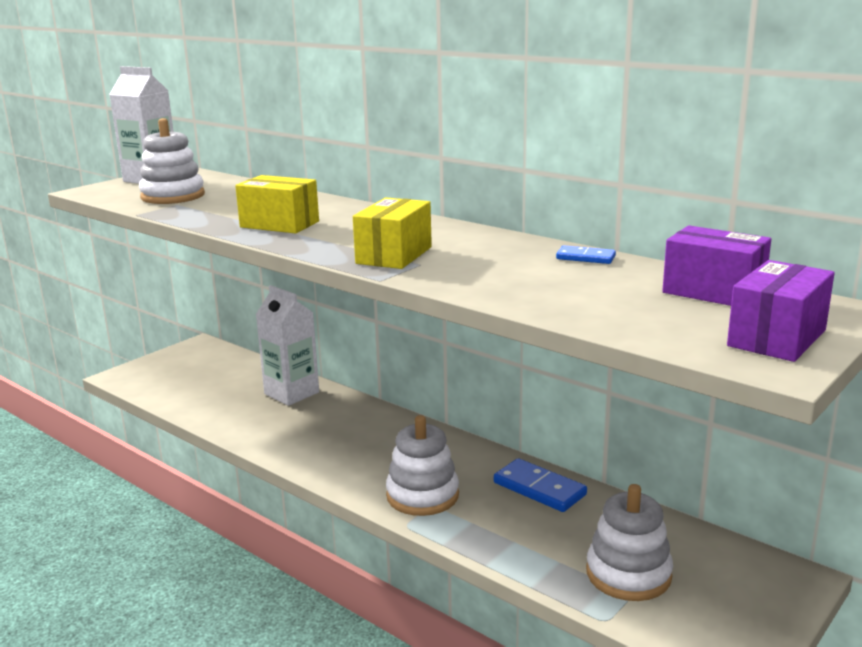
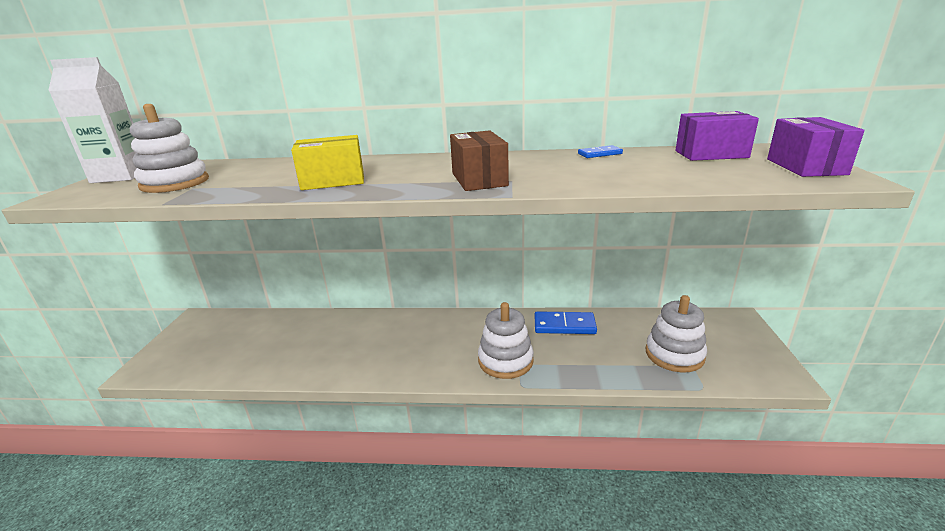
camera: 35 degrees left, 5 degrees up
white carton [256,285,319,406] -> none
yellow box [353,198,432,269] -> brown box [450,130,509,191]

